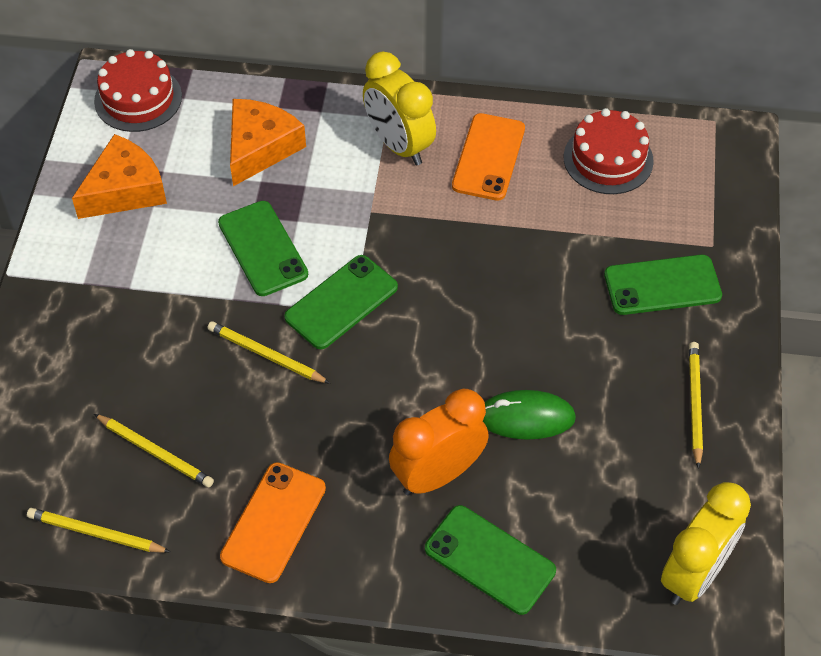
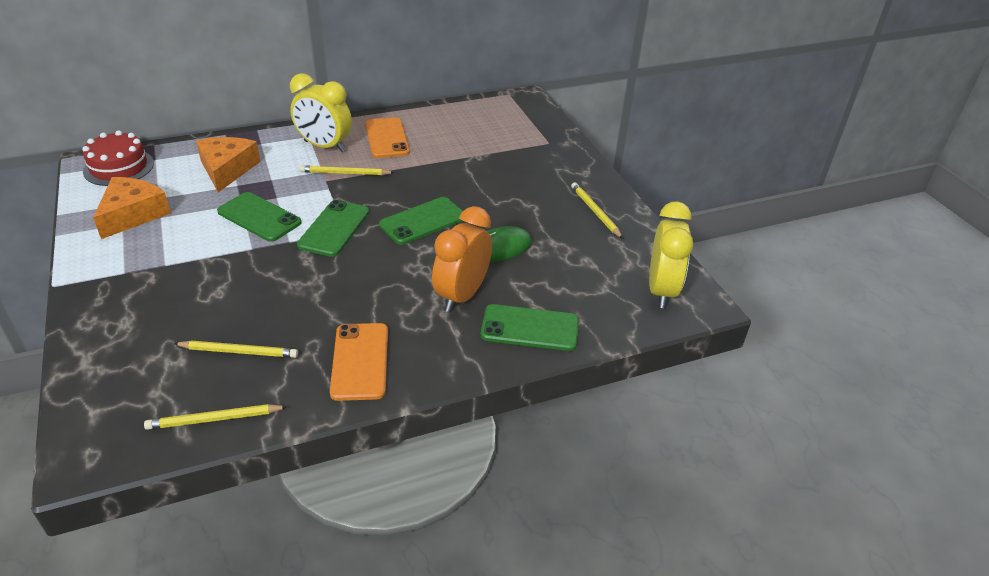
camera: 30 degrees left, 15 degrees down
yellow pencil [207,321,330,384] -> yellow pencil moved to [300,165,395,175]
red cake [564,108,654,194] -> none
green phone [604,255,722,315] -> green phone moved to [379,197,463,245]

